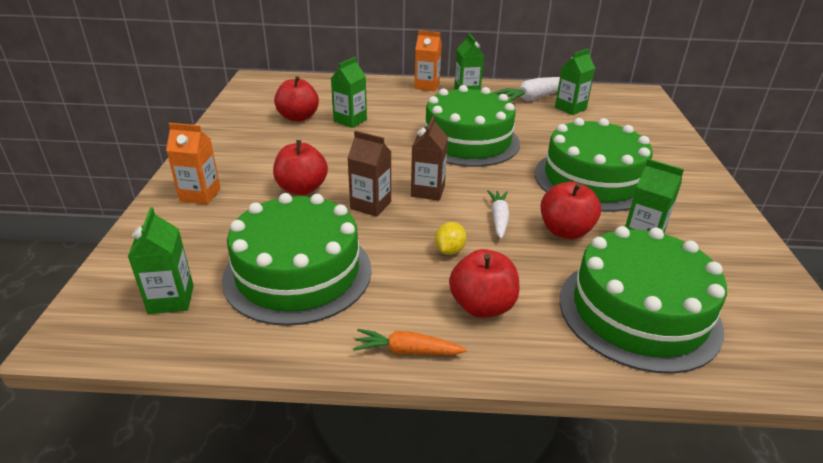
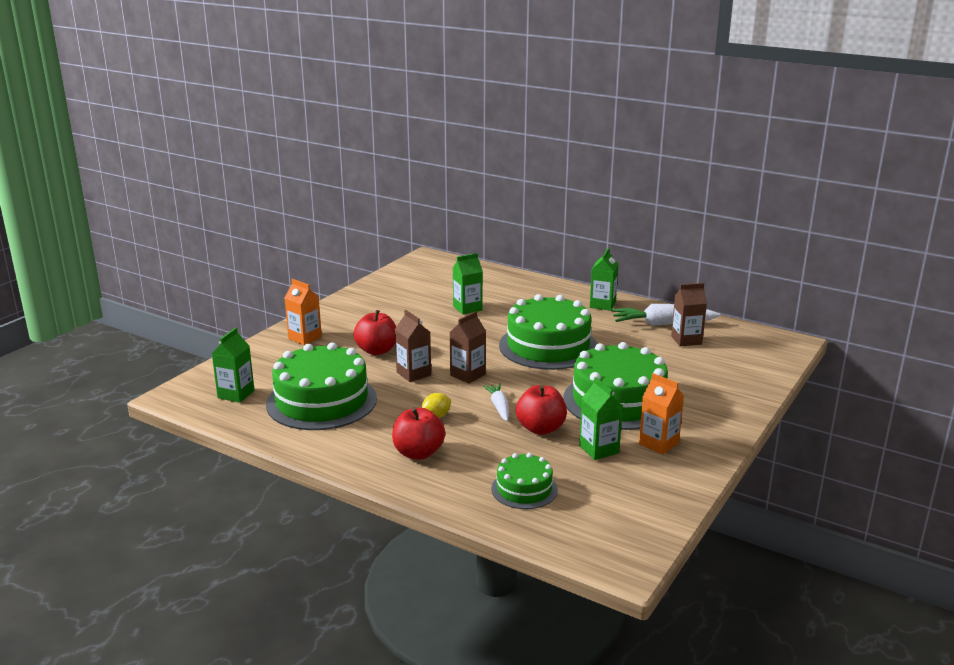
camera: 30 degrees right, 10 degrees down
red apple [274,76,319,122] -> none
orange carrot [353,329,467,355] -> none
orange carton [415,30,442,91] -> orange carton moved to [639,373,684,455]
white carrot [487,190,510,239] -> white carrot turned 45 degrees counterclockwise [483,384,509,421]
green carton [555,49,595,115] -> brown carton [671,283,707,346]
green cake [560,226,727,374] -> green cake [491,453,558,509], size x0.52

